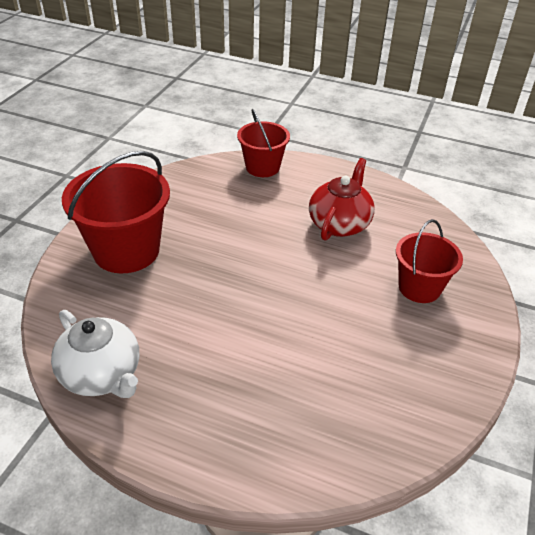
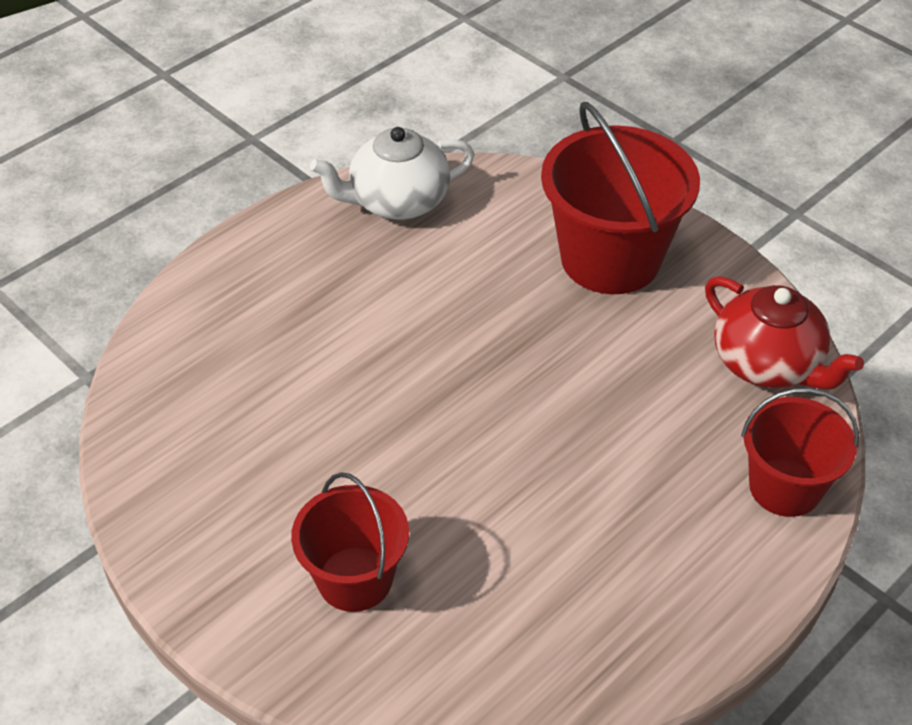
camera: 115 degrees right, 5 degrees up
red teapot [309,158,375,241] -> red teapot moved to [705,276,864,390]

